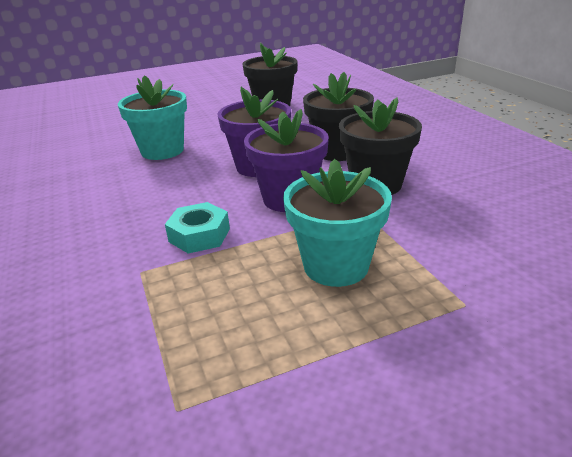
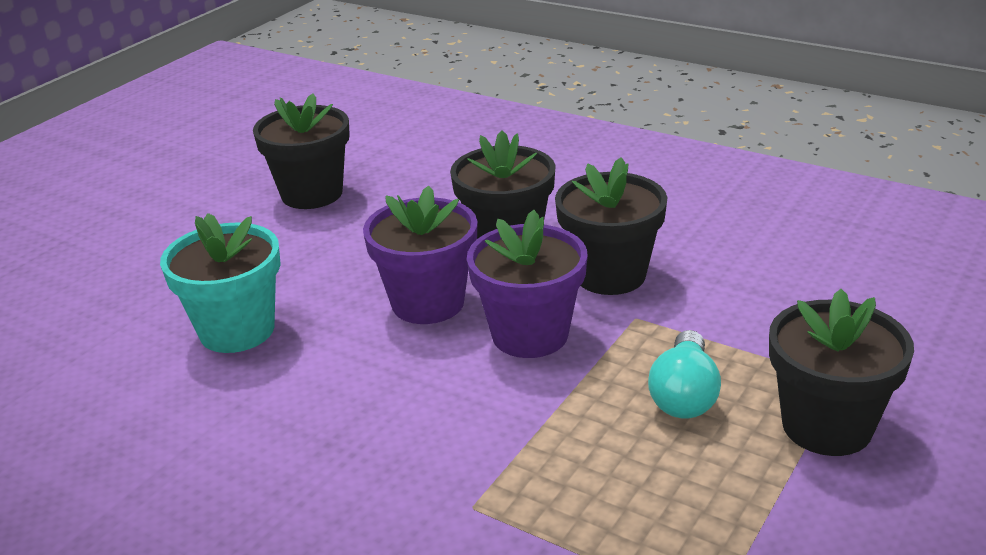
camera: 35 degrees left, 0 degrees up
turquoise nut [165,202,230,254] -> none
turquoise flower pot [283,159,392,287] -> turquoise light bulb [648,330,721,418]
none -> black flower pot [769,289,914,456]

